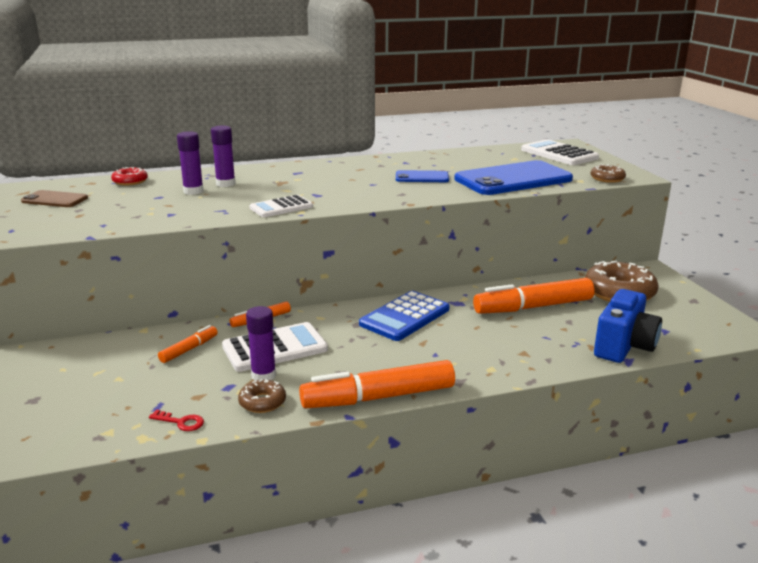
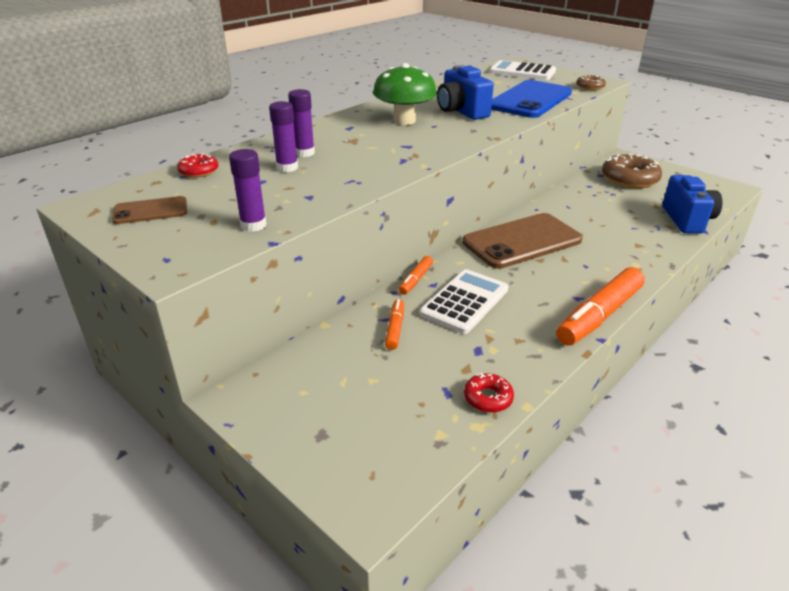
camera: 30 degrees left, 10 degrees up
red key [149,409,204,431] -> red donut [464,373,514,413]
brown donut [238,379,286,413] -> none
purple glue stick [246,306,276,381] -> purple glue stick moved to [229,149,267,232]
white calculator [249,195,313,217] -> none
blue calculator [359,291,450,341] -> brown phone [462,213,583,269]
blue phone [396,170,449,182] -> blue camera [437,66,494,120]
orange marker [473,278,595,314] -> none
none -> green mushroom [373,63,437,125]

